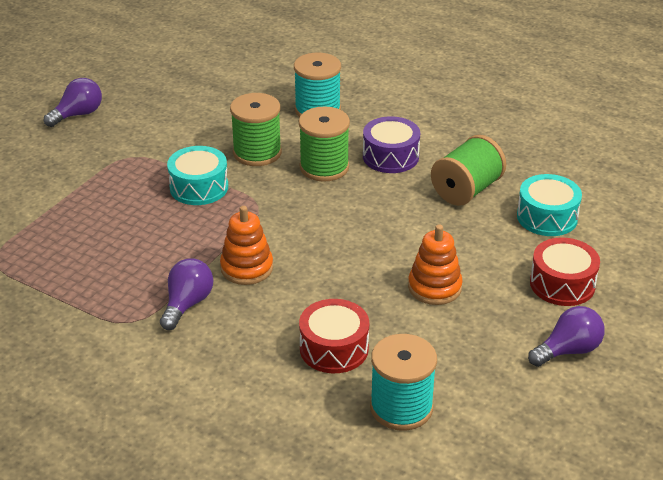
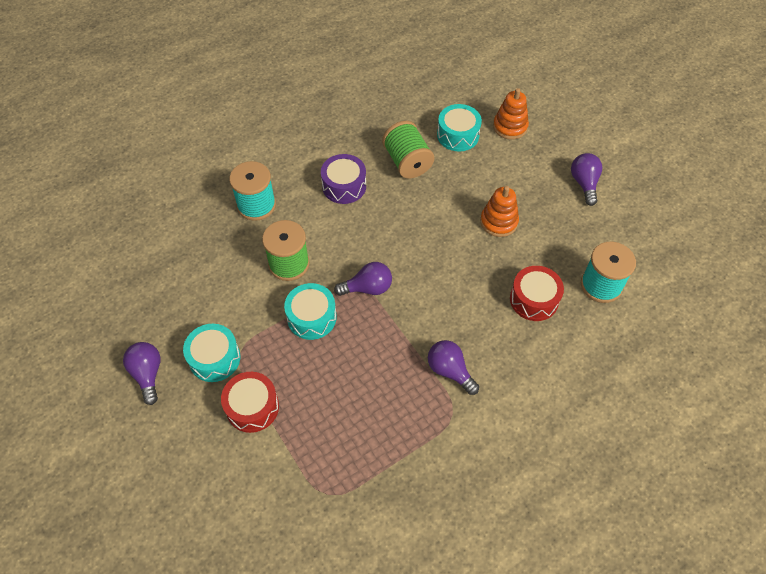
camera: 65 degrees left, 20 degrees up
orange stacking toy [220,206,273,285] -> orange stacking toy moved to [493,88,529,140]
green spool [299,106,350,182] -> none
red drum [530,237,600,306] -> red drum moved to [221,372,279,433]
none -> turquoise drum [183,324,240,382]
none -> purple light bulb [334,262,392,296]

